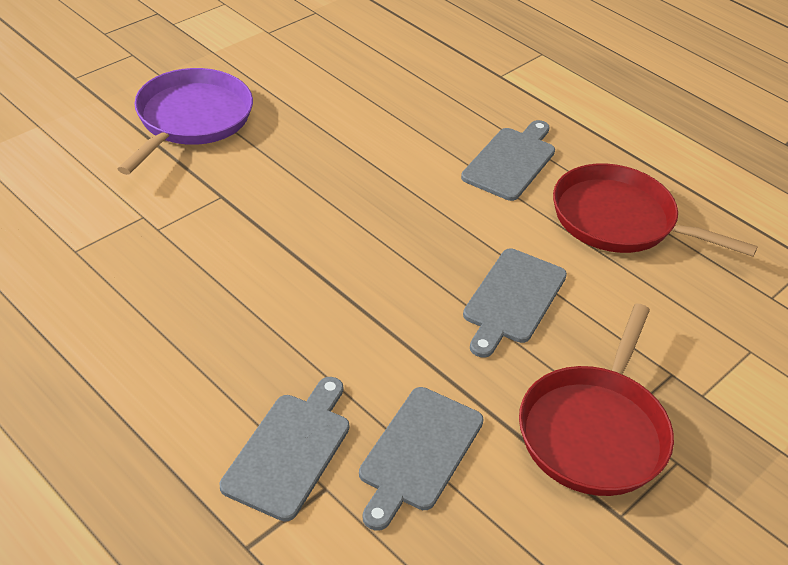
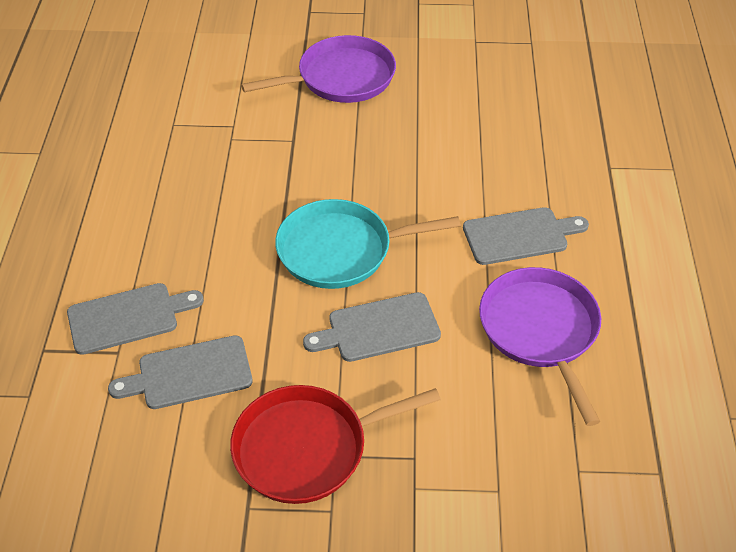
camera: 50 degrees right, 5 degrees up
red pan [553,163,758,257] -> purple pan [479,267,601,426]
none -> turquoise pan [275,199,461,289]

